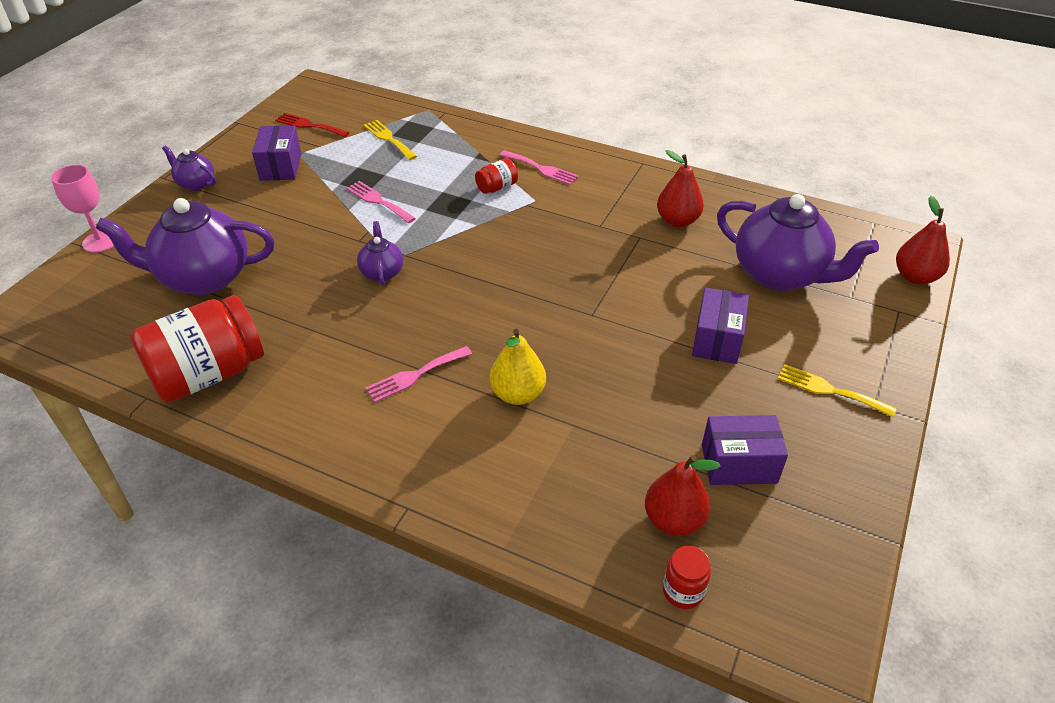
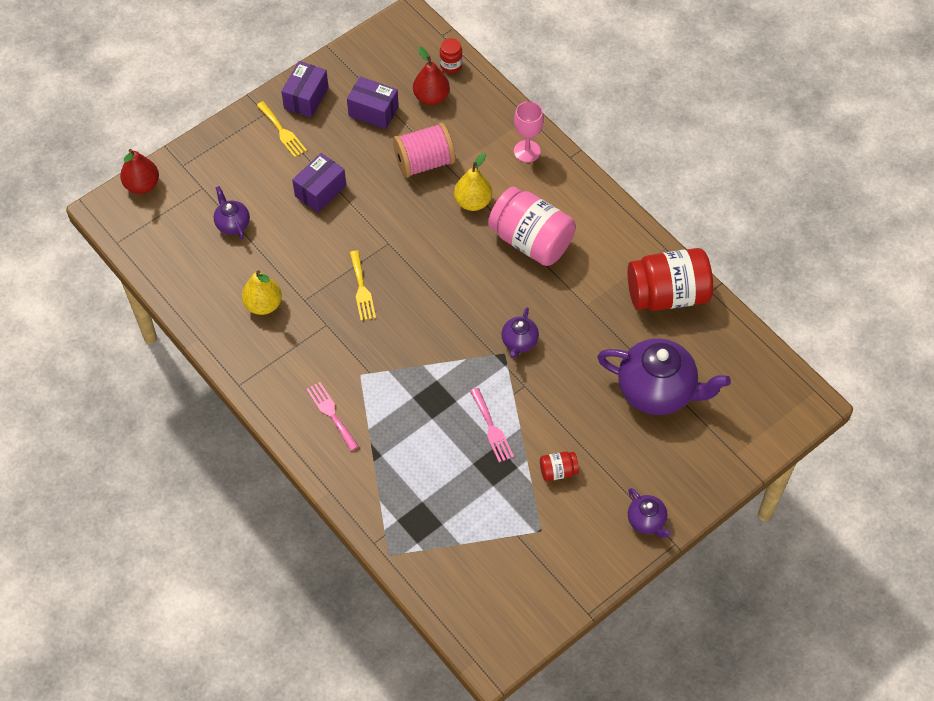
camera: 155 degrees left, 15 degrees up
pink goblet [51,165,114,253] -> pink goblet moved to [514,101,544,162]
purple box [252,125,301,181] -> purple box moved to [281,61,329,118]
red fork [275,113,349,137] -> none
yellow fork [364,120,417,160] -> yellow fork moved to [350,250,376,321]
pink fork [365,346,472,403] -> pink jar [488,187,576,266]
red jar [475,158,518,194] -> red jar moved to [540,452,579,481]
red pear [657,150,704,228] -> yellow pear [242,270,282,315]
purple teapot [717,194,879,291] -> purple teapot [214,186,250,239], size x0.48
none -> pink spool [393,123,455,178]

